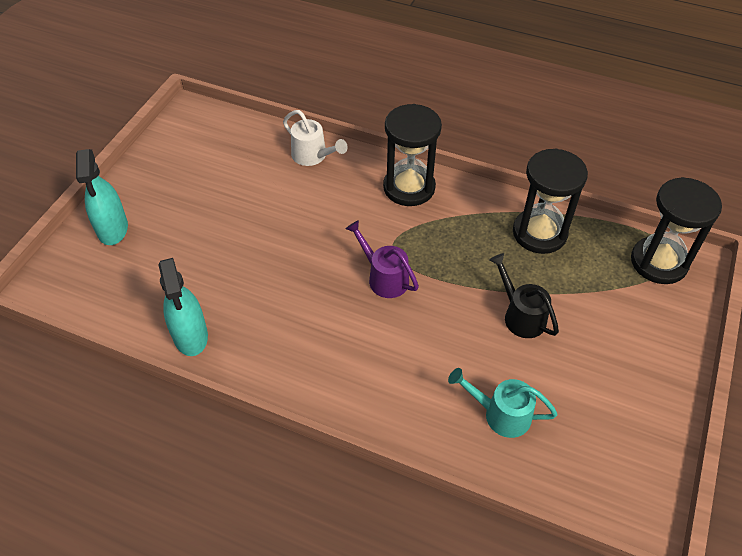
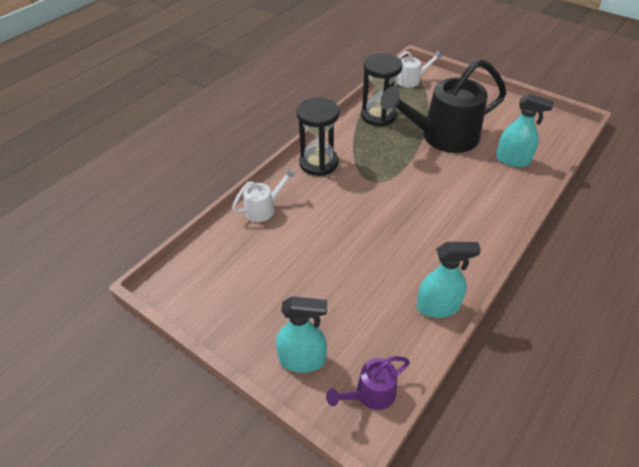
camera: 75 degrees left, 5 degrees down
purple watering can [345,220,419,298] -> purple watering can moved to [326,356,410,410]
turquoise watering can [448,368,558,438] -> turquoise spray bottle [496,94,554,167]
black watering can [489,253,559,338] -> black watering can [380,59,507,153], size x2.15
black hourglass [631,177,722,284] -> white watering can [396,50,443,87]

